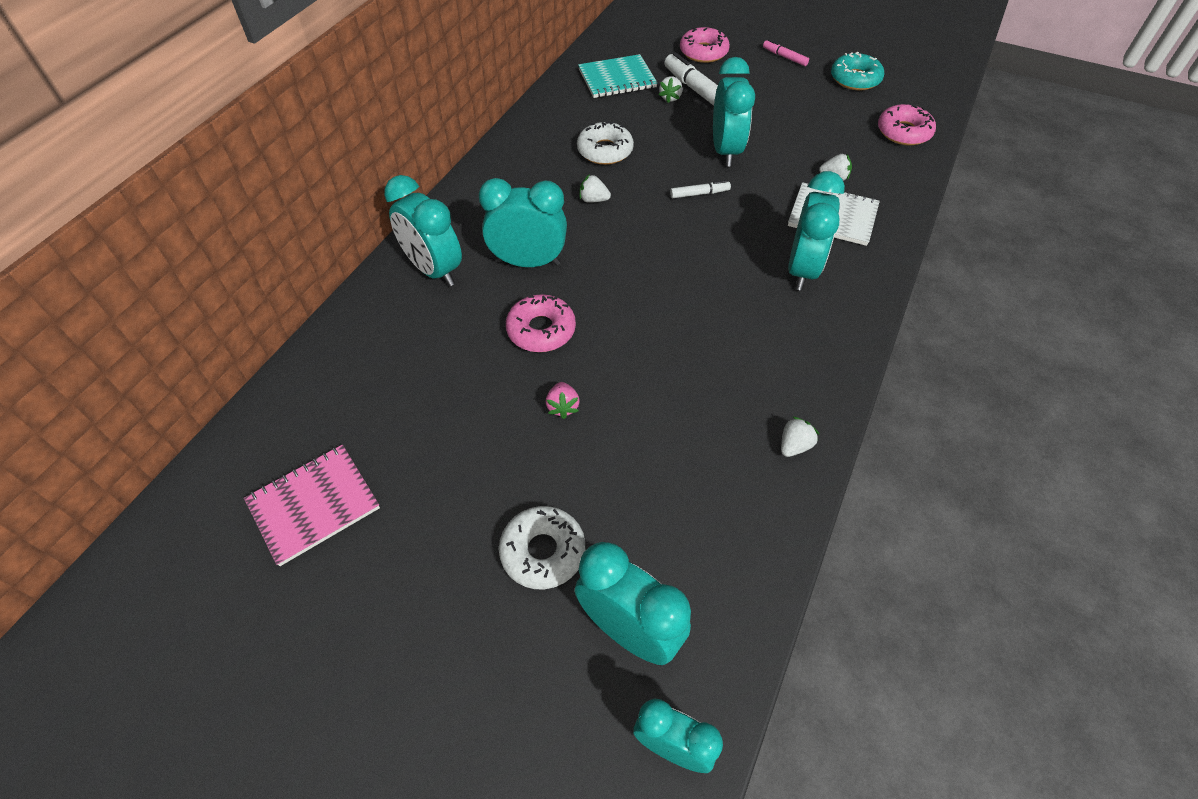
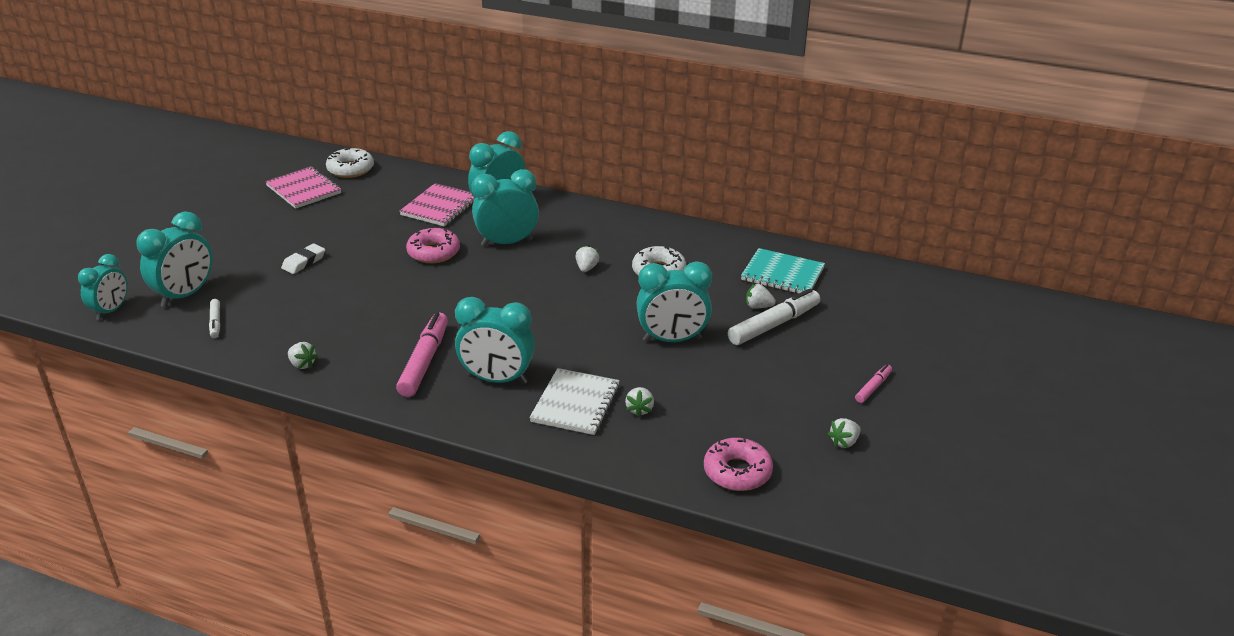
camera: 85 degrees right, 20 degrees down
turquoise clock [479,178,567,267] -> turquoise clock turned 105 degrees counterclockwise [472,169,539,247]
white donut [499,506,585,589] -> white donut moved to [326,147,374,178]
pink strawberry [546,382,580,419] -> none
turquoise notebook [578,54,657,98] -> turquoise notebook turned 45 degrees counterclockwise [741,248,825,293]
white marker [670,180,731,198] -> white marker moved to [209,299,220,338]
pink donut [680,27,730,63] -> none
turquoise donut [831,52,884,90] -> white strawberry [828,418,860,448]
none -> white eraser [281,243,325,274]
none -> pink marker [396,312,448,397]
none -> pink notebook [400,183,475,226]

